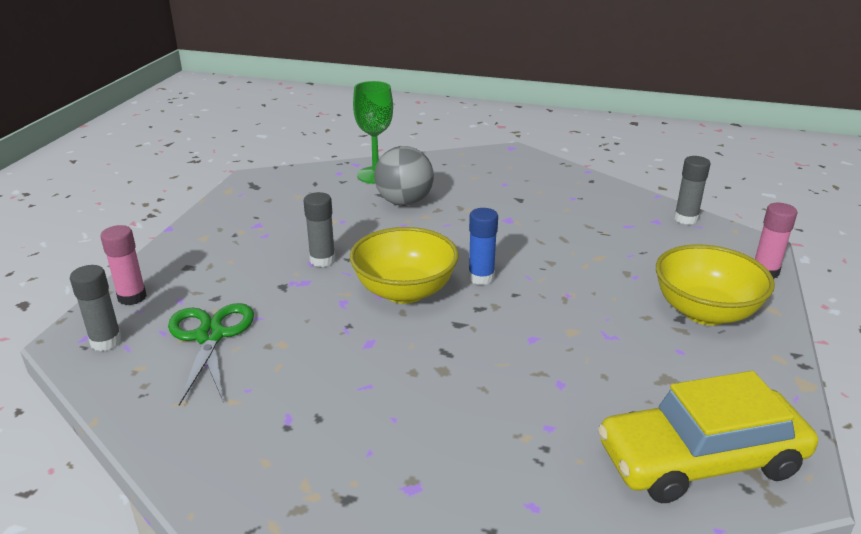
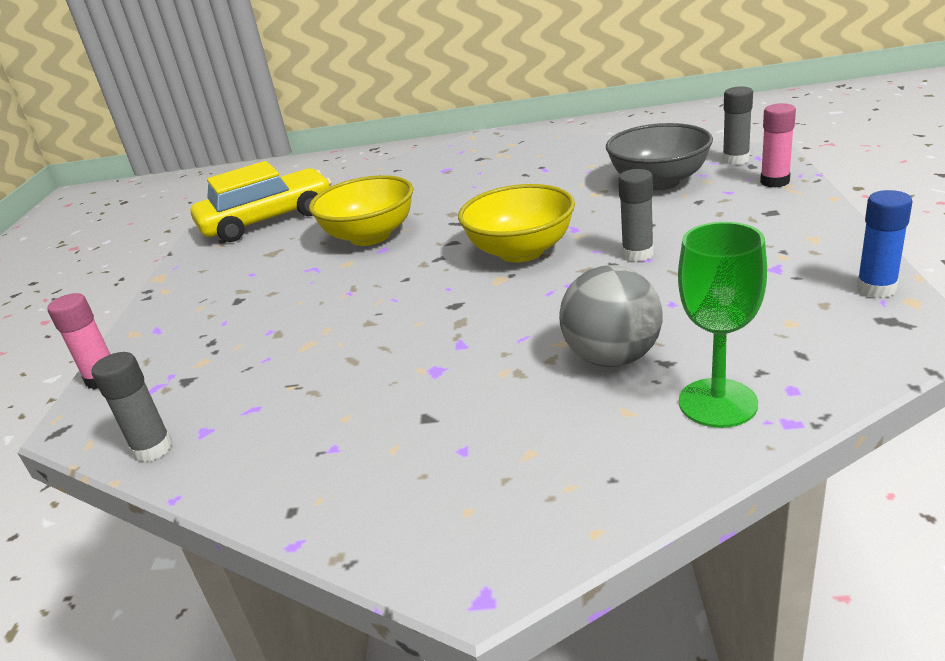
camera: 170 degrees right, 0 degrees up
green scissors [168,303,254,406] -> grey bowl [606,123,713,191]
blue glue stick [468,208,498,285] -> blue glue stick moved to [857,190,913,298]
yellow bowl [656,244,775,325] -> yellow bowl moved to [309,175,413,246]

